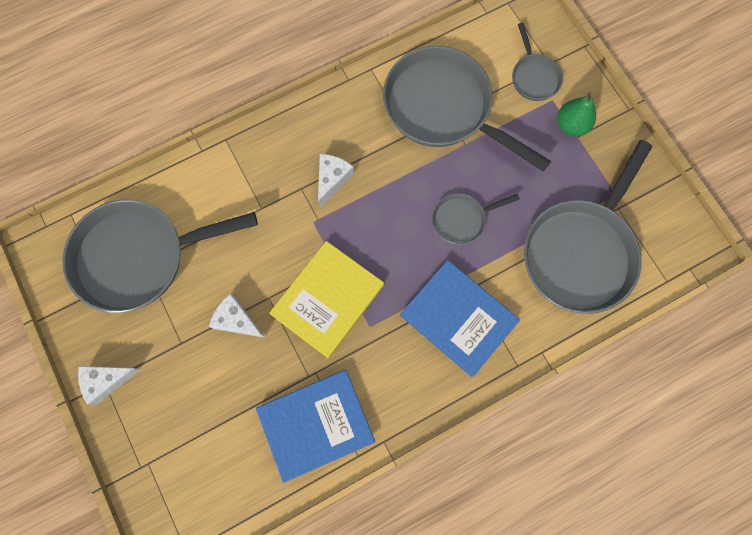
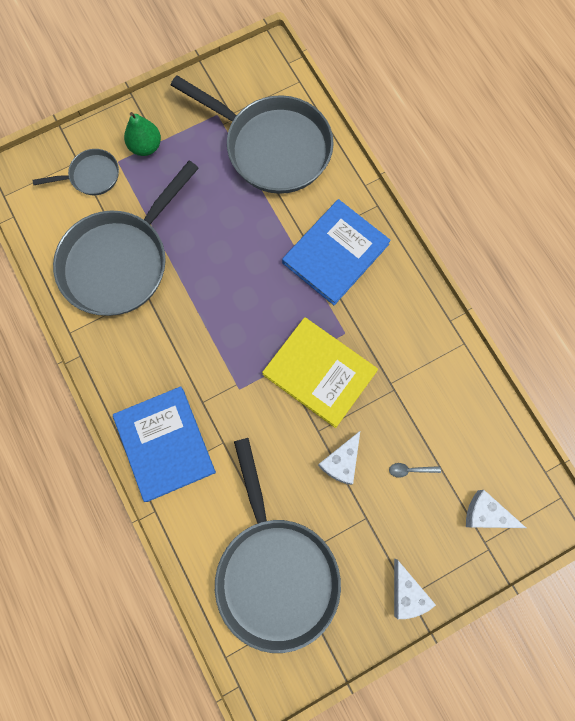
camera: 90 degrees left, 0 degrees up
blue book [256,370,375,483] -> blue book moved to [113,386,216,502]
white cheese [318,154,354,207] -> white cheese moved to [466,490,526,528]
grey pan [432,193,520,245] -> none
none -> grey spoon [389,463,441,478]

